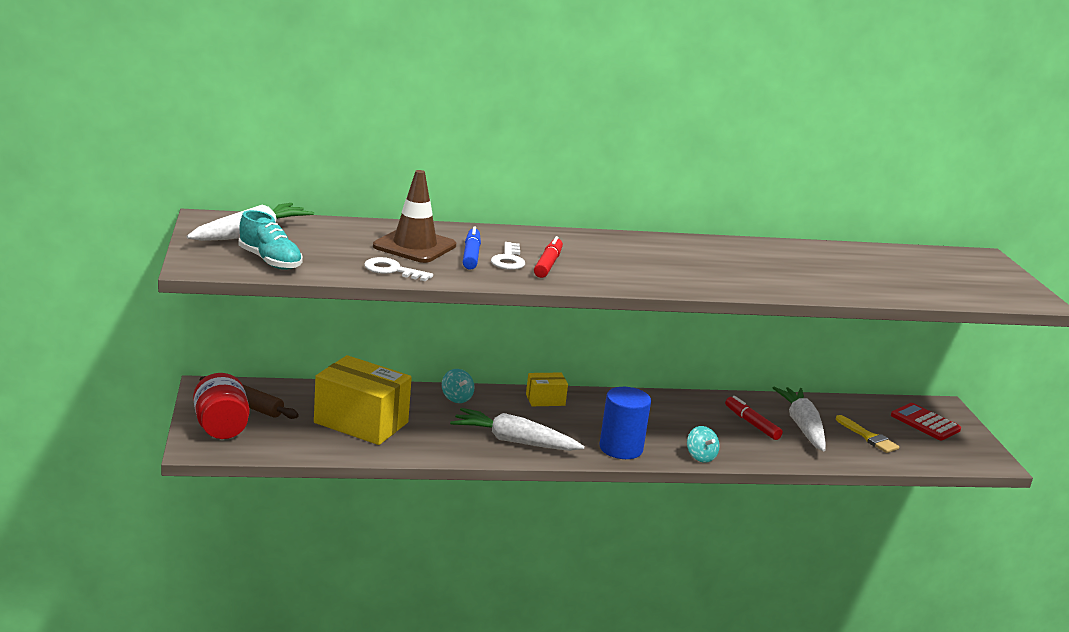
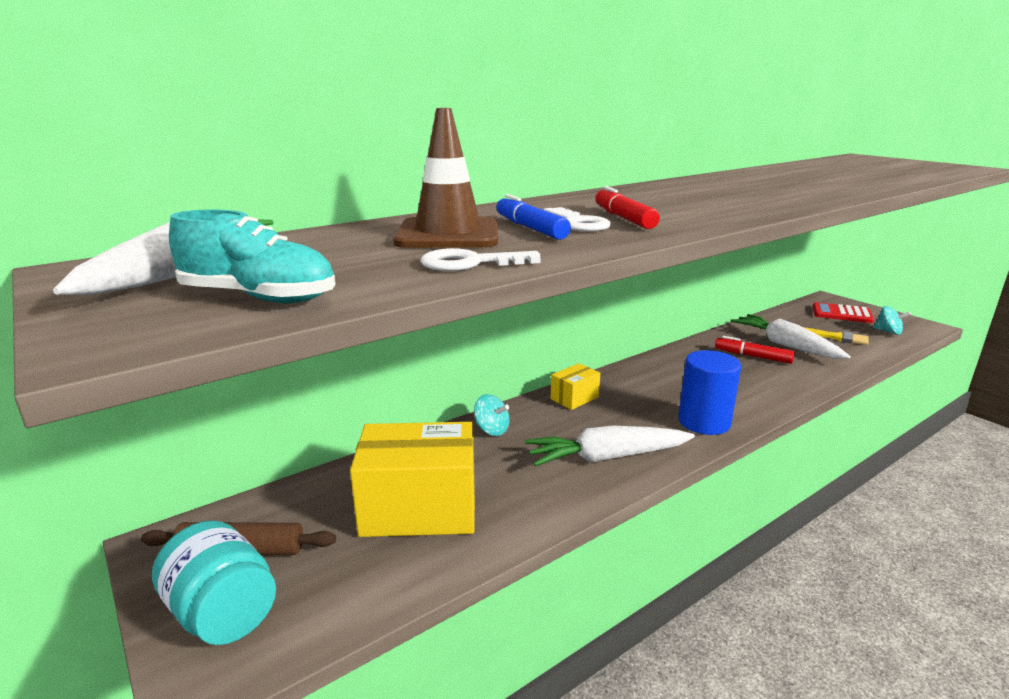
camera: 25 degrees left, 0 degrees up
red jar [193,373,249,439] -> turquoise jar [152,520,276,645]
turquoise spinning top [687,426,720,463] -> turquoise spinning top moved to [873,306,911,335]

